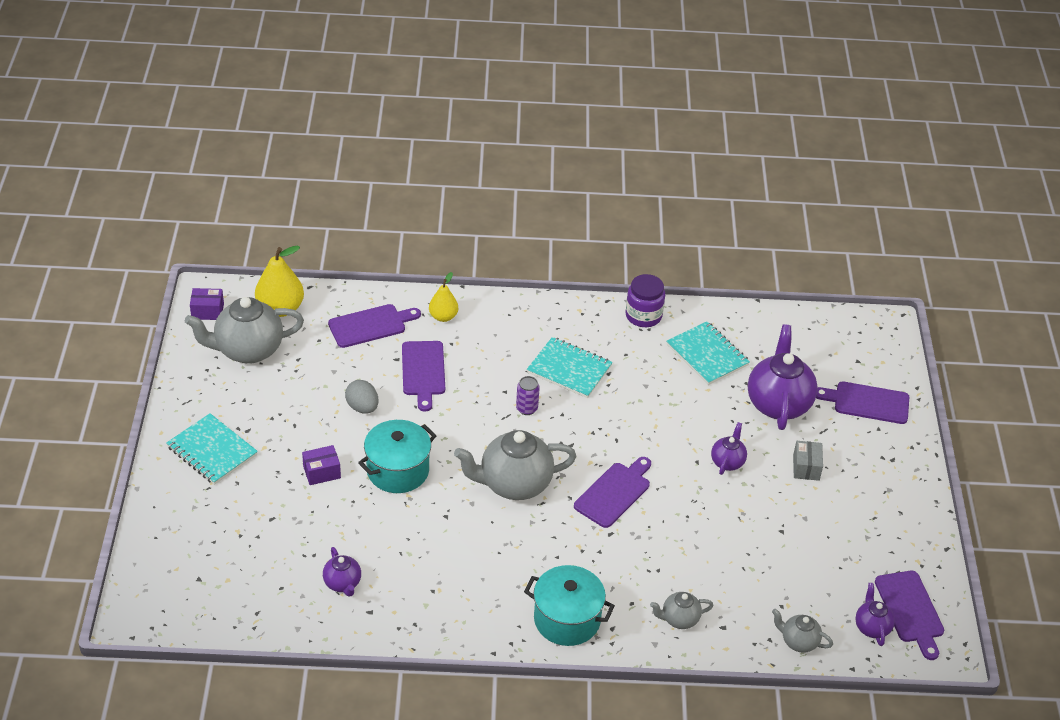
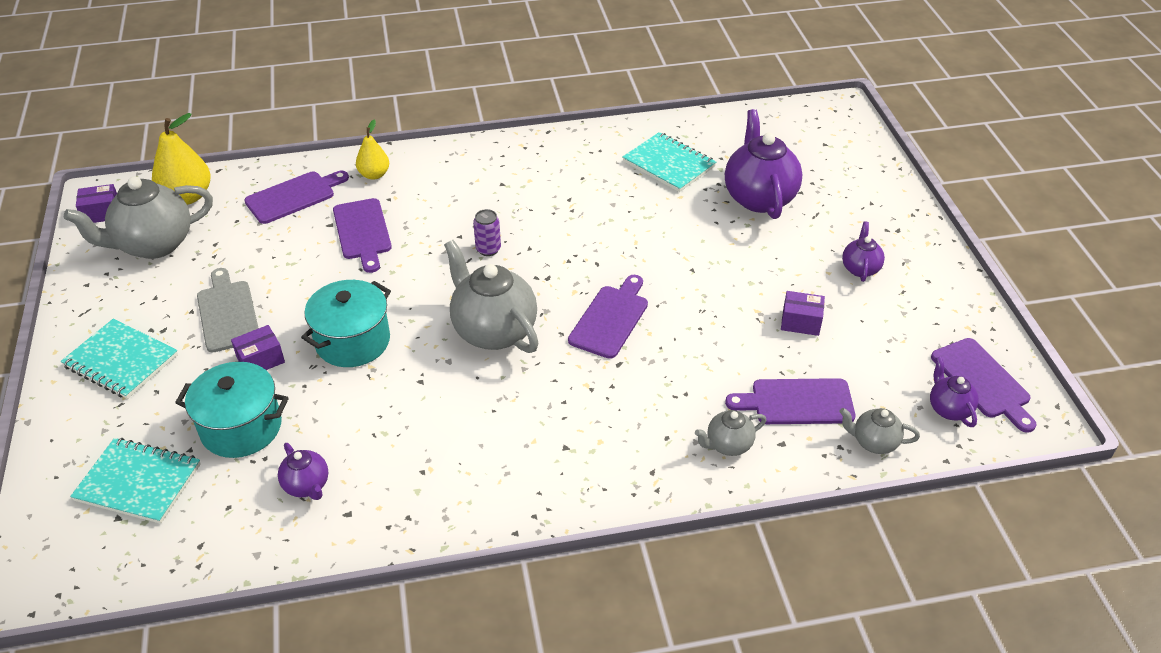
camera: 10 degrees left, 0 degrees up
grey egg [345,380,378,414] -> none
grey teapot [454,430,577,500] -> grey teapot turned 75 degrees clockwise [444,240,538,353]
turquoise pot [524,565,615,646] -> turquoise pot moved to [175,362,289,458]
turquoise notebook [527,337,613,398] -> turquoise notebook moved to [70,438,201,524]
purple jar [626,274,665,327] -> none
purple teapot [711,422,747,475] -> purple teapot moved to [842,221,885,282]
grey box [793,441,823,481] -> none
purple cutting board [816,382,909,424] -> purple cutting board moved to [725,378,855,424]
none -> grey cutting board [197,268,258,352]
none -> purple box [781,291,825,336]

